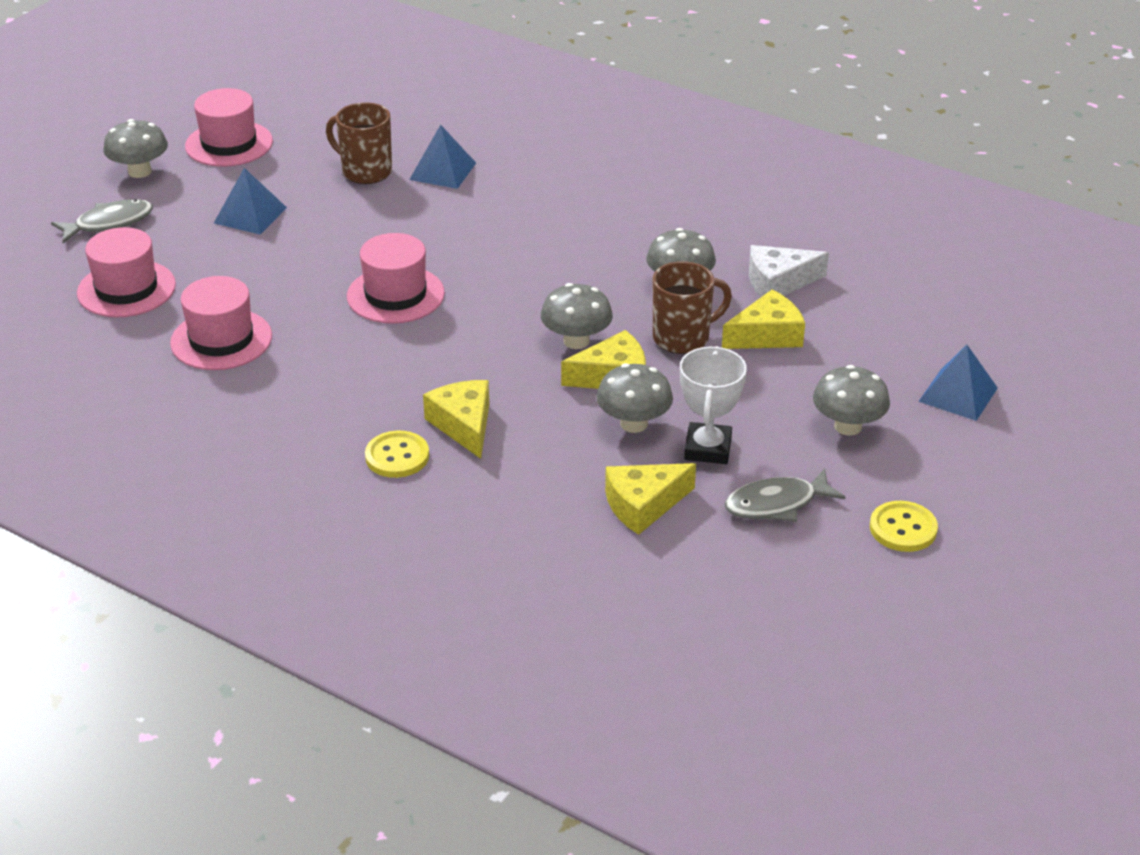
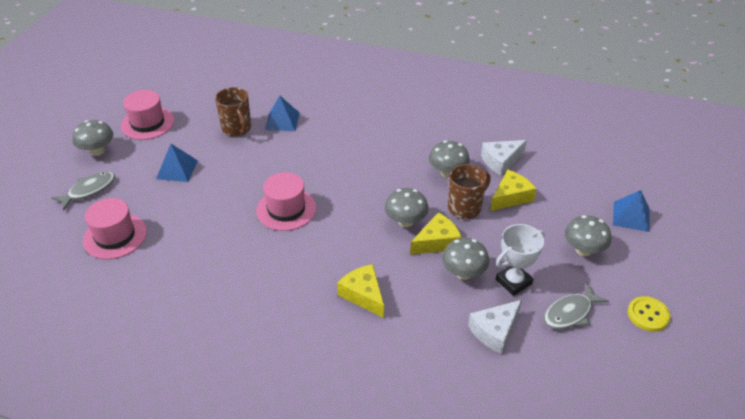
camera: 15 degrees left, 5 degrees up
pink hat [170,276,272,370] -> none
brown mug [326,102,392,184] -> brown mug turned 135 degrees counterclockwise [215,87,251,136]
yellow button [365,431,429,478] -> none
yellow cheese [605,463,696,535] -> white cheese [468,300,522,354]
white trophy [680,346,747,464] -> white trophy turned 60 degrees clockwise [496,224,545,296]

